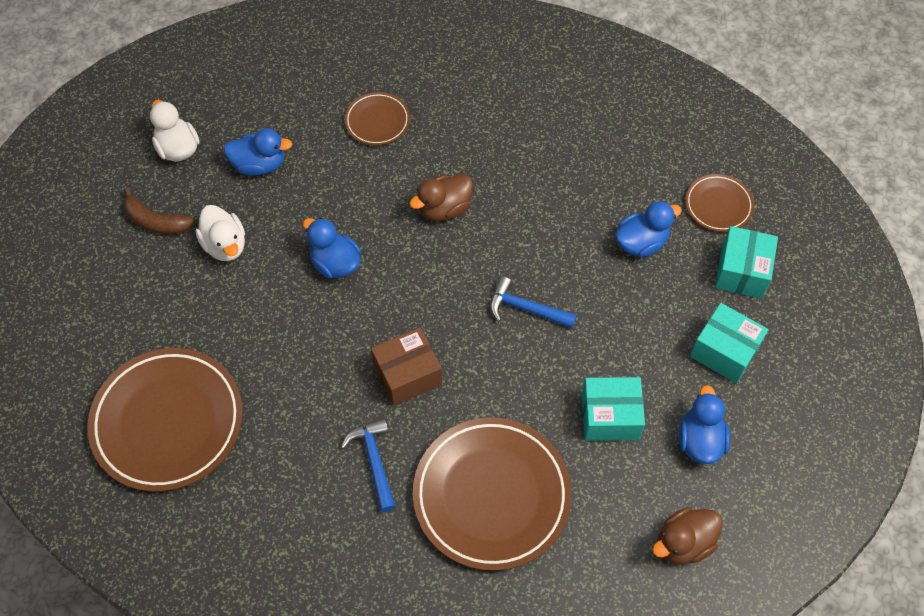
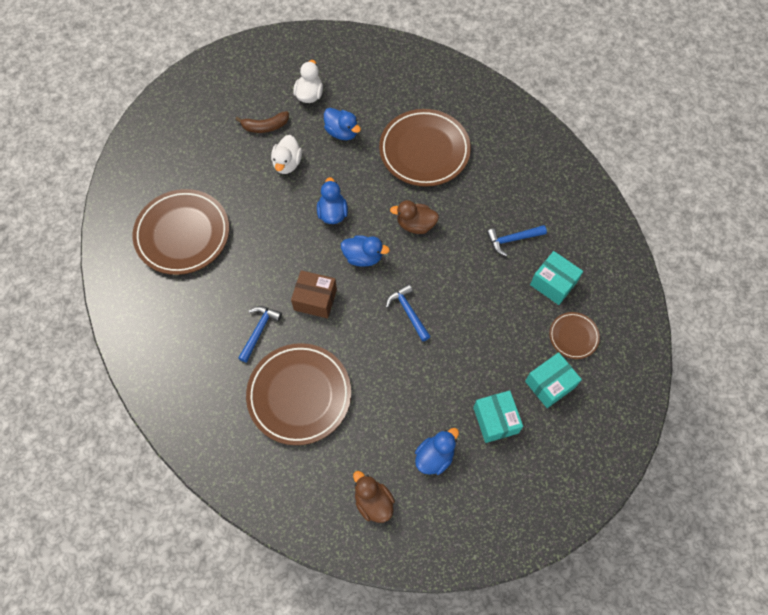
camera: 40 degrees right, 5 degrees up
brown banana [123,187,194,234] -> brown banana turned 75 degrees counterclockwise [235,111,289,133]
brown plate [344,92,410,146] -> brown plate [379,109,471,187], size x2.02
turquoise box [581,377,645,441] -> turquoise box moved to [530,251,583,305]
blue duck [615,201,682,258] -> blue duck moved to [341,235,390,267]
brown duck [652,507,723,564] -> brown duck turned 45 degrees clockwise [353,471,395,523]
none -> blue hammer [487,225,547,256]

